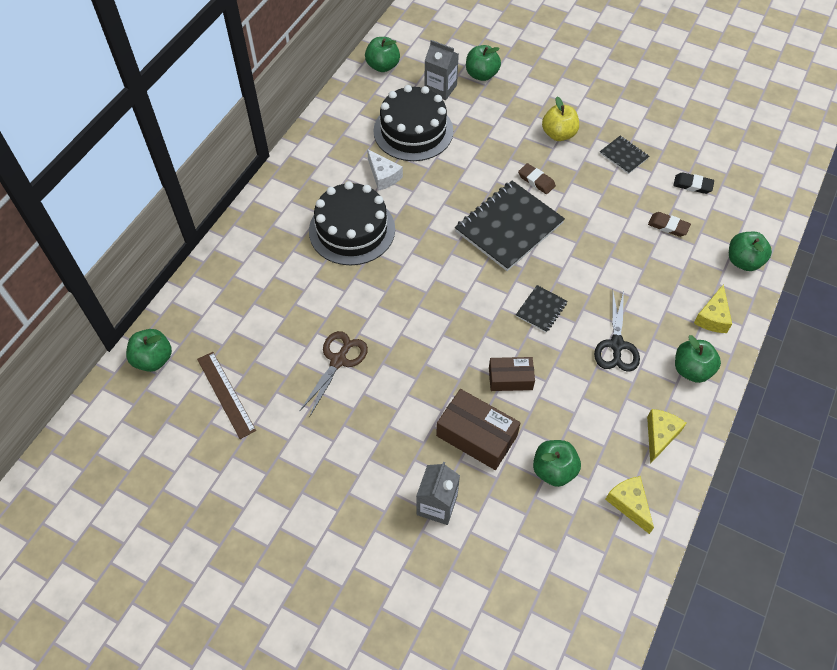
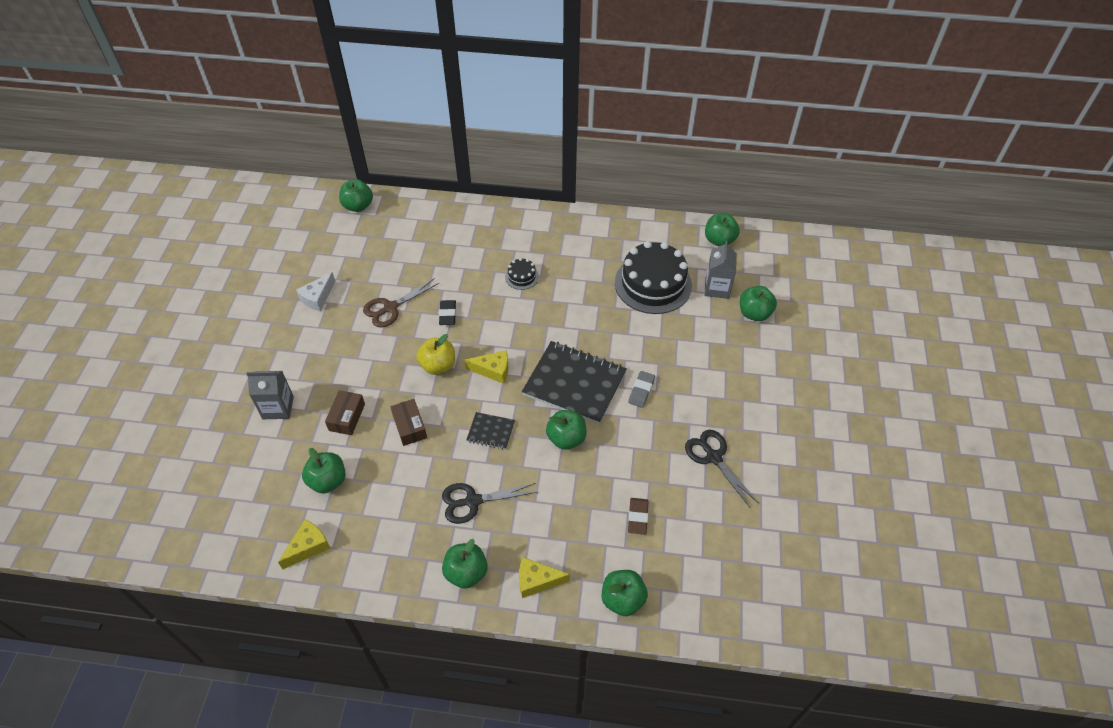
camera: 70 degrees right, 5 degrees down
brown ruler [197,352,256,439] -> none
brown scissors [299,331,368,416] -> brown scissors turned 135 degrees clockwise [363,278,439,327]
black cake [309,181,395,265] -> black cake [505,258,539,290], size x0.44
white cheese [367,149,403,191] -> white cheese moved to [296,272,335,311]
brown box [436,389,521,470] -> brown box [325,390,365,435], size x0.64
brown eraser [518,163,556,194] -> grey eraser [628,371,655,408]
yellow apple [542,97,579,141] -> yellow apple moved to [417,334,455,375]
black notebook [600,136,649,174] -> black scissors [685,430,758,507]
yellow cheese [647,409,686,464] -> yellow cheese moved to [465,350,508,384]
black eraser [673,172,714,194] -> black eraser moved to [439,300,456,325]
none -> green apple [546,410,587,450]

